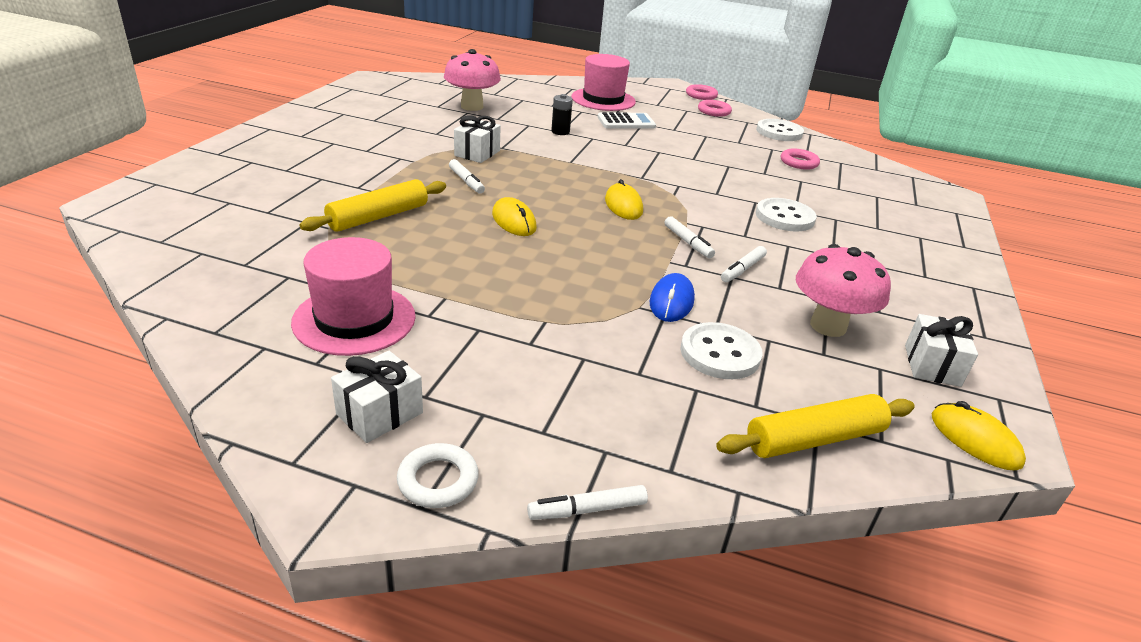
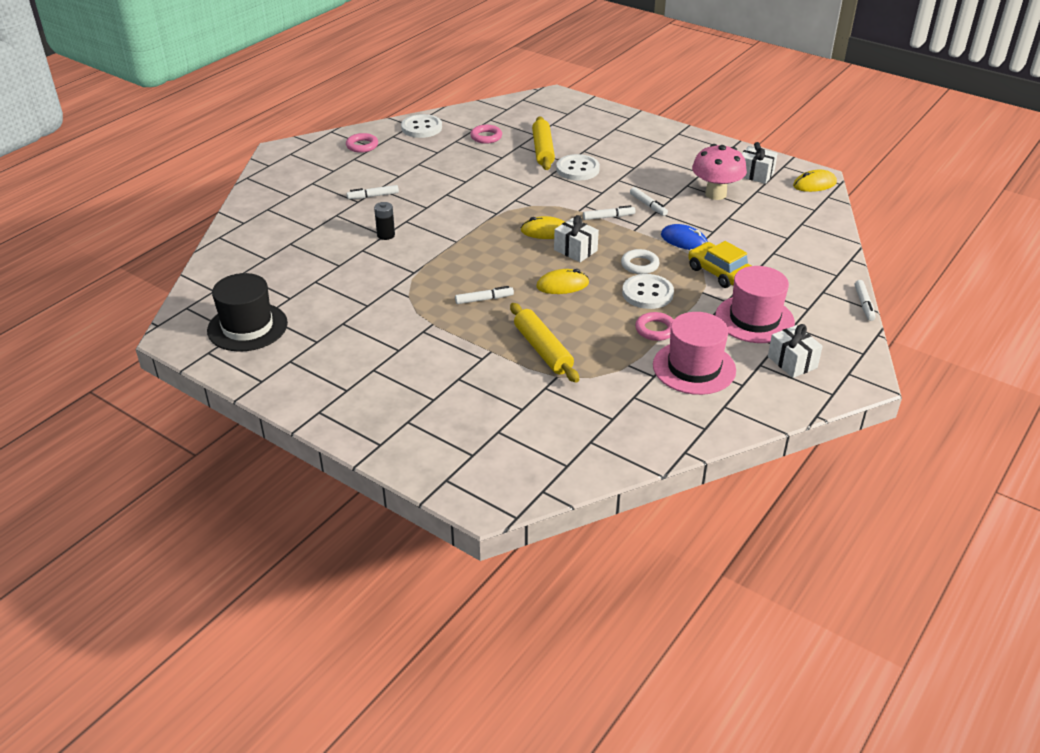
camera: 70 degrees left, 5 degrees up
white ring [397,443,479,508] -> white ring moved to [621,249,660,274]
pink mushroom [444,49,501,111] -> none
white gift [454,115,501,163] -> white gift moved to [554,215,599,262]
pink hat [571,54,636,111] -> pink hat moved to [715,266,795,343]
white calculator [597,112,656,128] -> white marker [347,185,399,199]
white button [680,322,763,379] -> white button moved to [622,274,674,309]
pink ring [686,84,718,100] -> pink ring moved to [635,312,674,341]
yellow rolling pin [716,394,915,458] -> yellow rolling pin moved to [532,117,555,170]
none -> black hat [207,273,288,352]
none -> yellow car [688,241,751,288]

